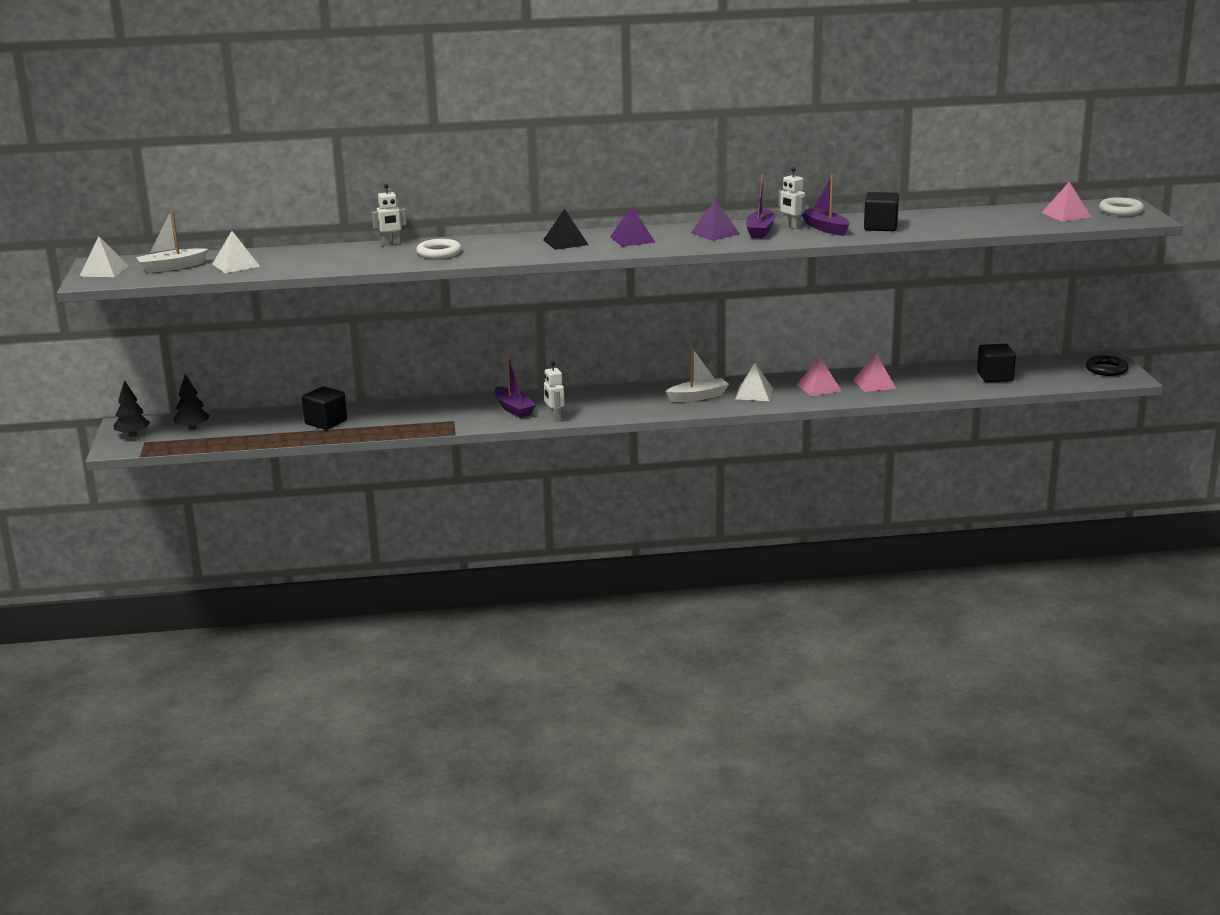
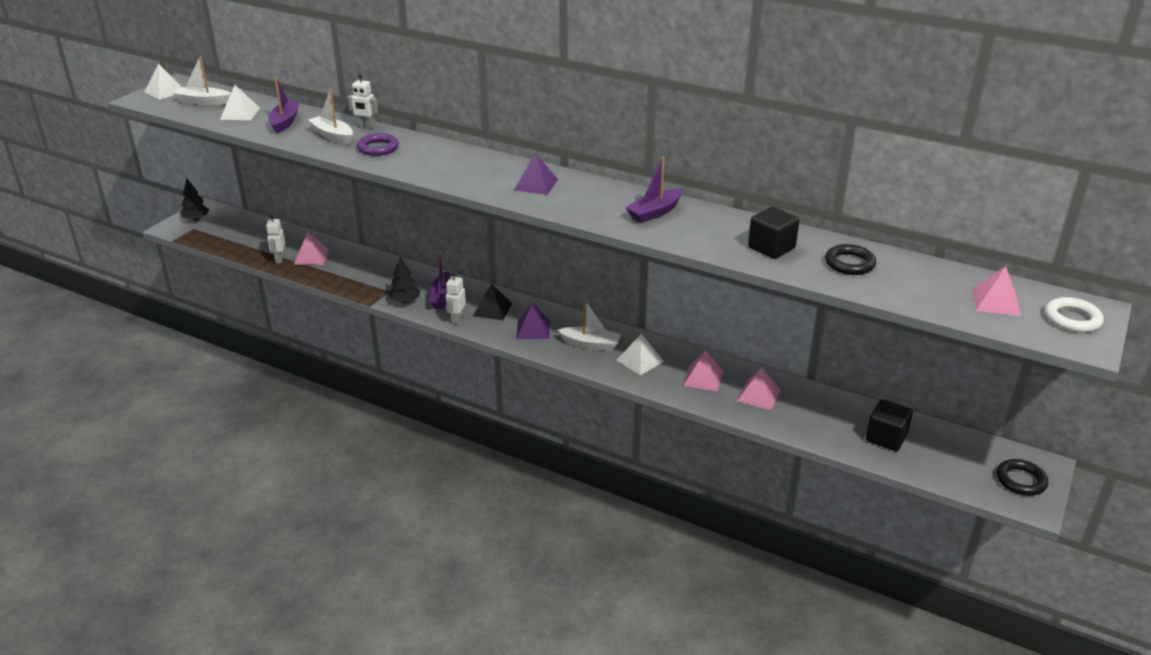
camera: 35 degrees right, 10 degrees up
black tree [174,374,210,430] -> black tree moved to [388,257,420,304]
black cube [302,386,347,430] -> pink pyramid [294,232,329,265]
white ring [416,239,462,259] -> purple ring [357,133,399,156]
black pyramid [543,208,588,250] -> black pyramid moved to [473,283,512,320]
purple pyramid [691,200,740,241] -> purple pyramid moved to [516,303,550,339]
white robot [779,167,805,229] -> white robot moved to [266,214,285,263]
purple boat [802,175,850,236] -> purple boat moved to [269,77,300,133]
none -> white boat [308,89,353,144]
none -> black ring [825,244,876,275]

